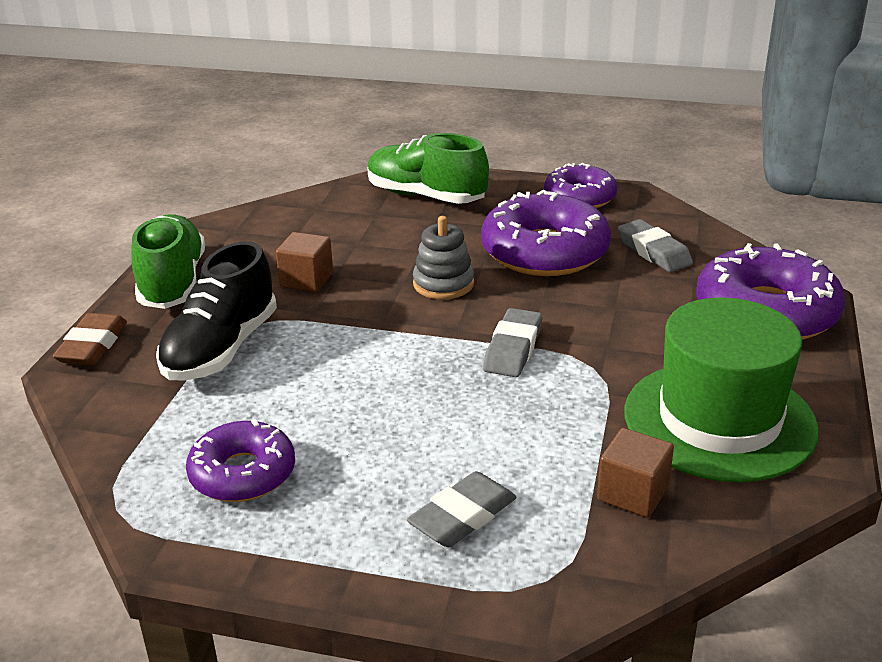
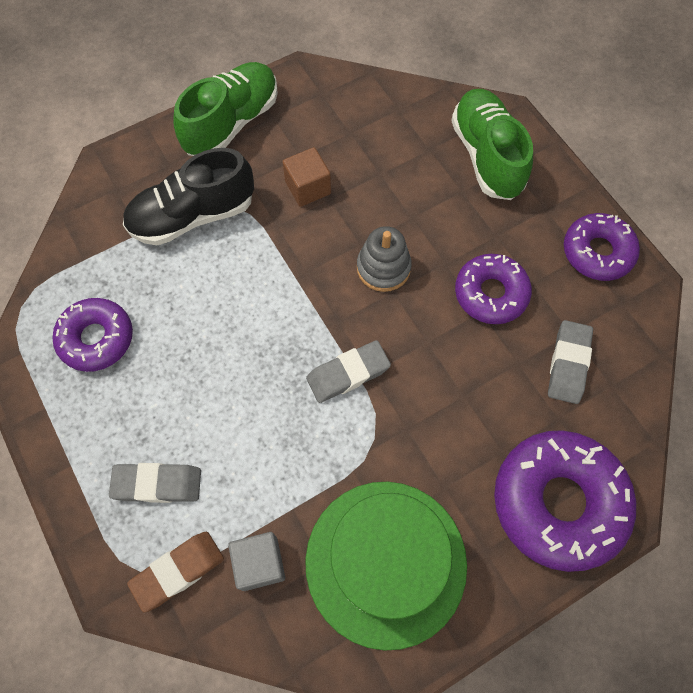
camera: 45 degrees right, 35 degrees up
brown eraser [53,313,127,365] -> brown eraser moved to [127,532,224,613]
purple donut [481,190,611,276] -> purple donut [455,254,532,324], size x0.62
brown cube [597,428,674,518] -> grey cube [228,532,285,591]

